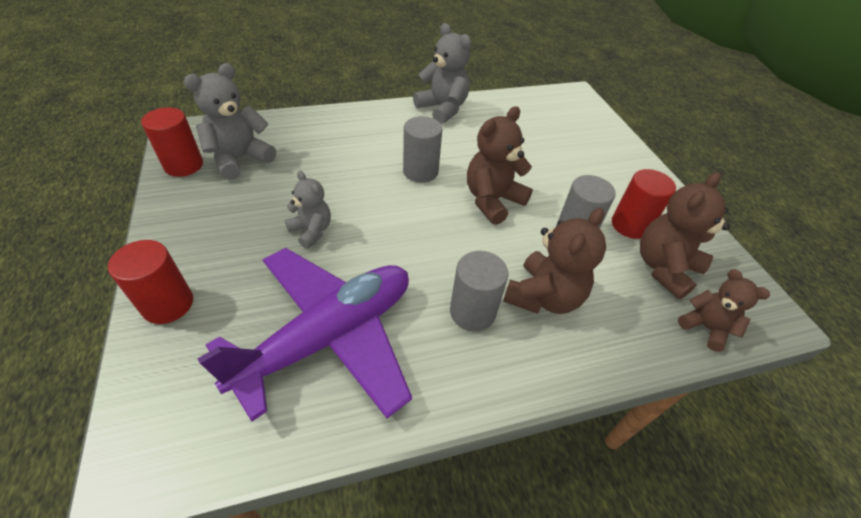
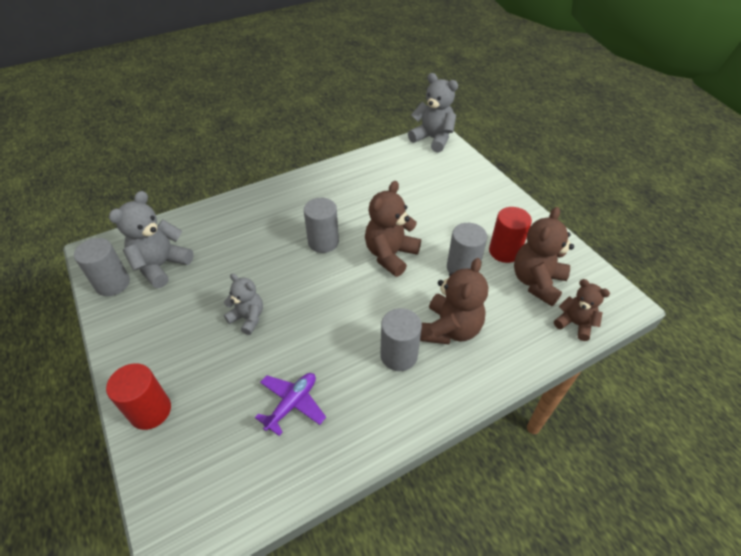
camera: 10 degrees left, 0 degrees up
red cylinder [141,107,203,177] -> grey cylinder [74,238,130,296]
purple plane [197,248,412,421] -> purple plane [255,373,326,436], size x0.44
grey teddy bear [413,23,471,124] -> grey teddy bear moved to [408,73,458,153]

